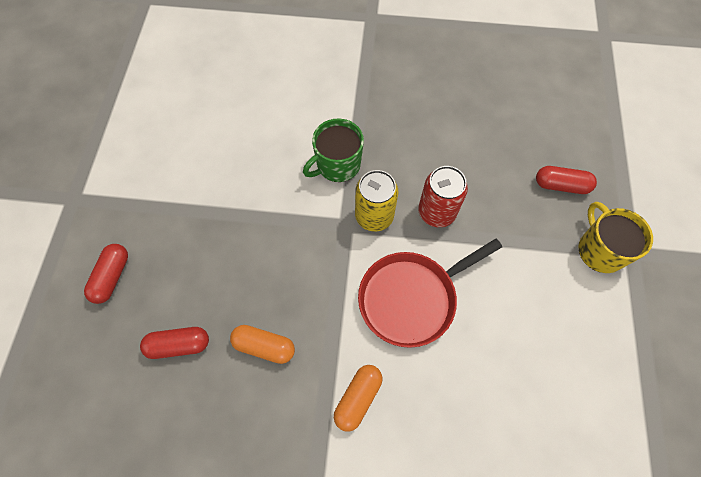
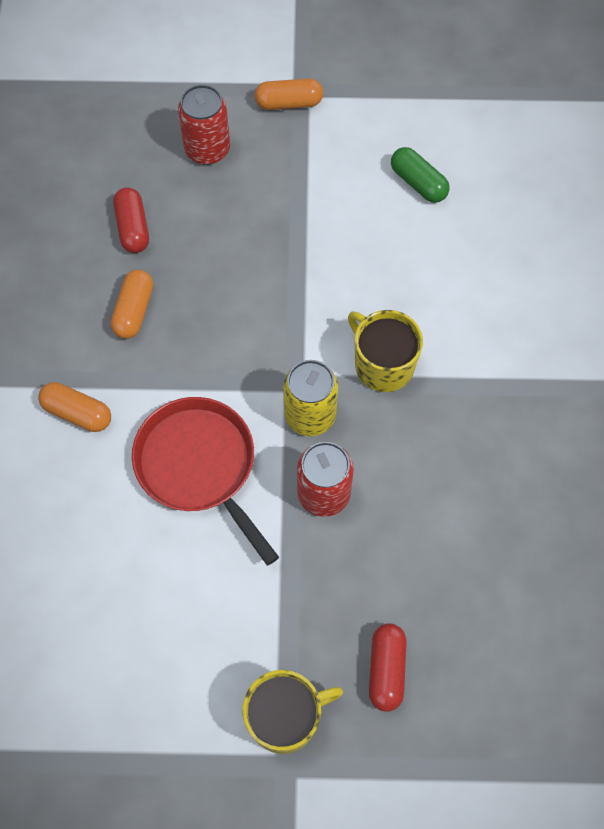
camera: 85 degrees right, 0 degrees up
red capsule [84,244,128,304] -> red can [178,84,230,165]
green mug [303,118,364,182] -> yellow mug [348,310,423,392]
none -> orange capsule [255,78,323,110]
none -> green capsule [391,147,449,203]

